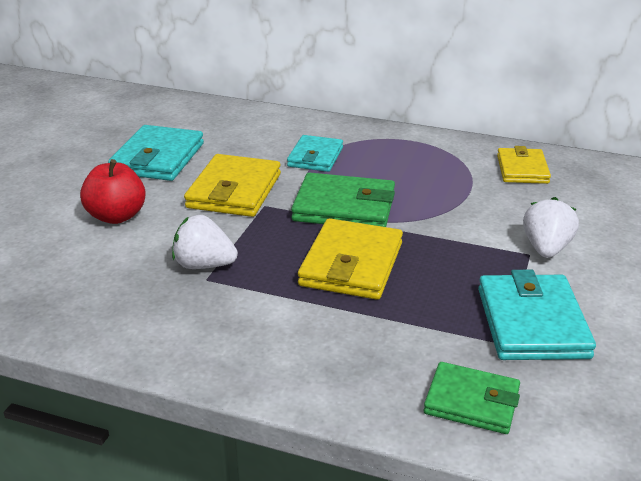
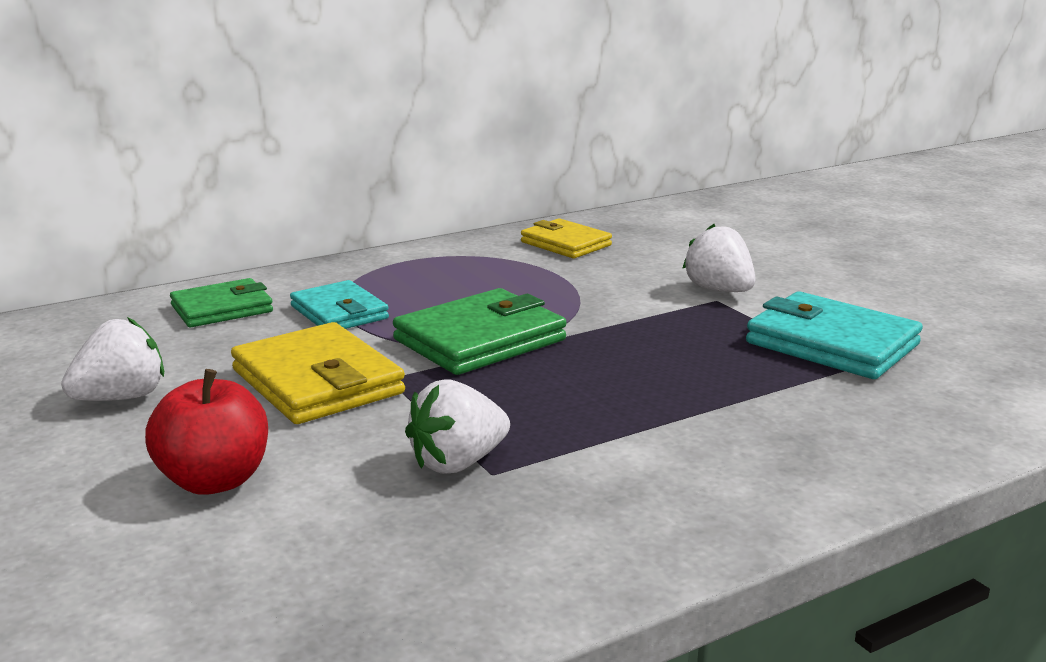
camera: 50 degrees left, 10 degrees down
turquoise wallet [108,125,204,181] -> white strawberry [61,317,164,401]
yellow wallet [298,218,403,300] -> none
green wallet [424,362,520,434] -> green wallet moved to [170,278,273,327]

